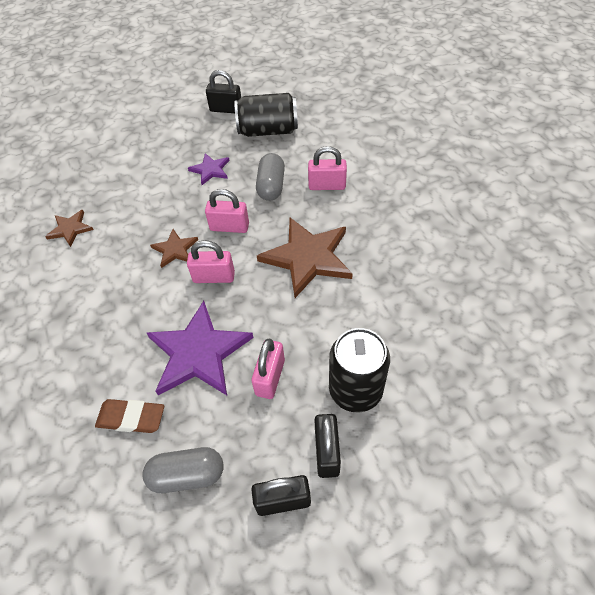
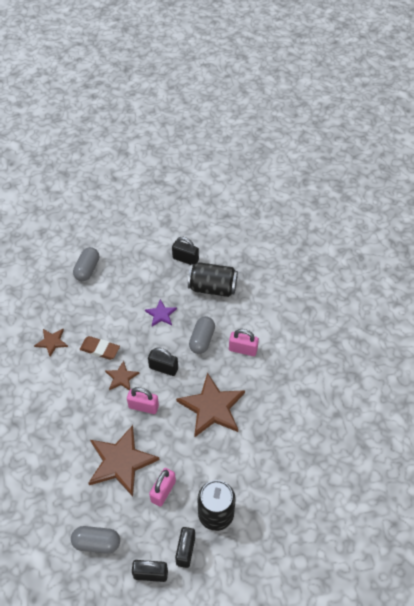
camera: 10 degrees right, 0 degrees up
brown eraser [95,399,164,433] -> brown eraser moved to [80,336,120,360]
purple star [147,301,254,395] -> brown star [89,425,160,497]
pink padlock [205,189,249,233] -> black padlock [148,348,178,376]
none -> grey capsule [73,247,99,281]

